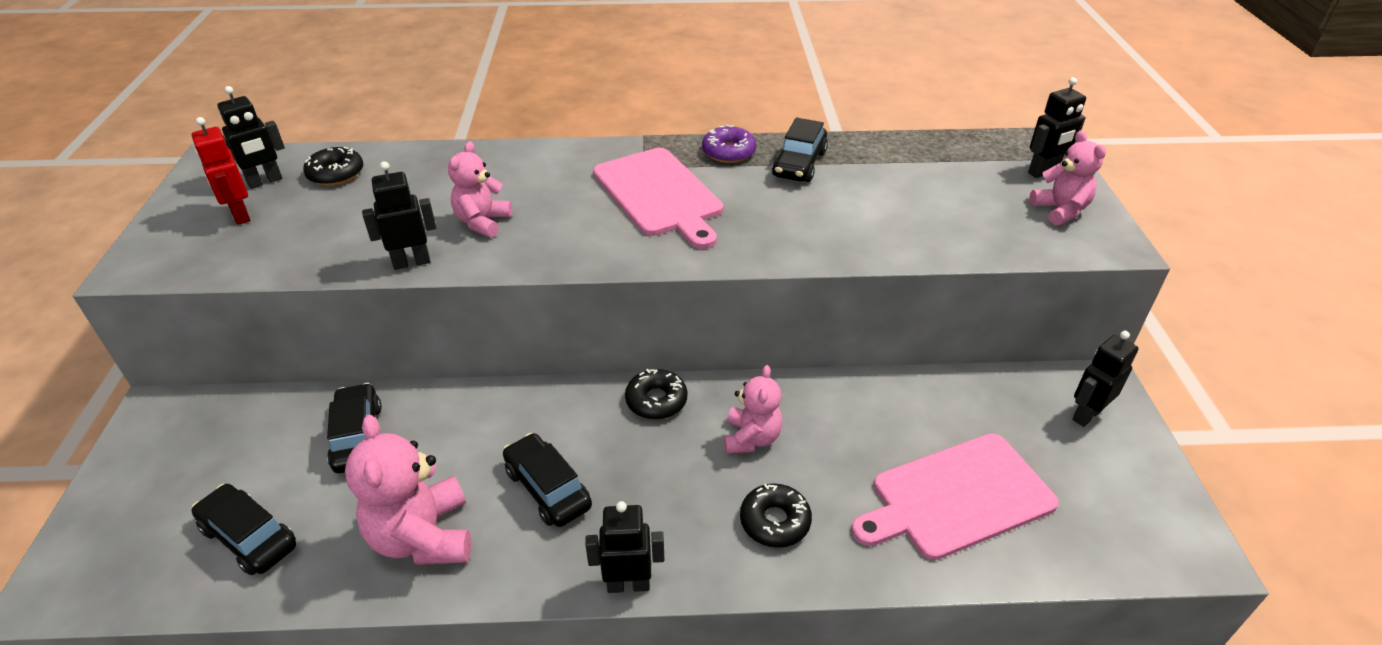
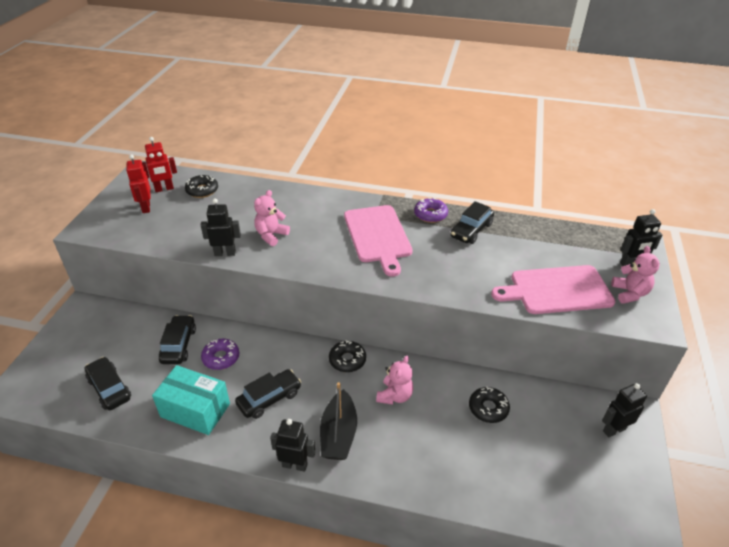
camera: 15 degrees right, 0 degrees up
black robot [217,86,285,189] -> red robot [142,137,177,192]
pink teddy bear [345,415,471,565] -> turquoise box [152,365,230,435]
black car [503,433,592,527] -> black car turned 75 degrees clockwise [235,369,301,419]
black donut [740,483,812,548] -> black donut moved to [469,387,510,423]
pink cutting board [851,433,1059,560] -> pink cutting board moved to [491,265,615,314]
none -> purple donut [201,339,239,370]
none -> black boat [320,382,357,460]

